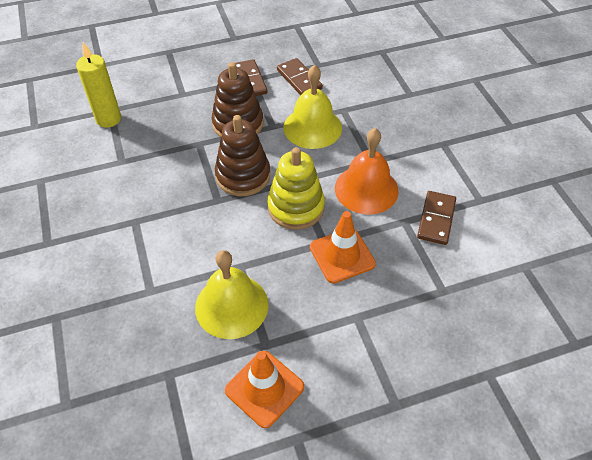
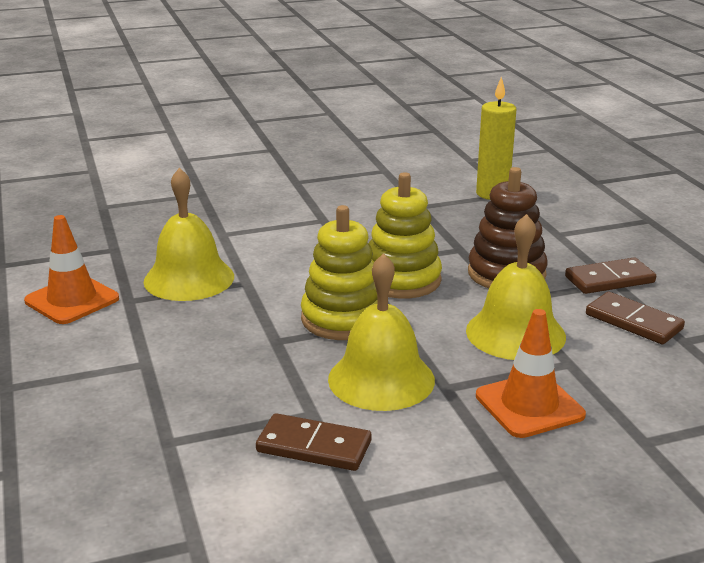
camera: 90 degrees right, 25 degrees down
brown stacking toy [215,115,270,196] -> yellow stacking toy [369,172,442,299]
brown domino [277,58,323,95] -> brown domino turned 75 degrees clockwise [586,292,685,344]
orange traffic cone [310,211,376,284] -> orange traffic cone moved to [476,309,586,438]
orange bell [335,128,399,215] -> yellow bell [328,253,435,411]

